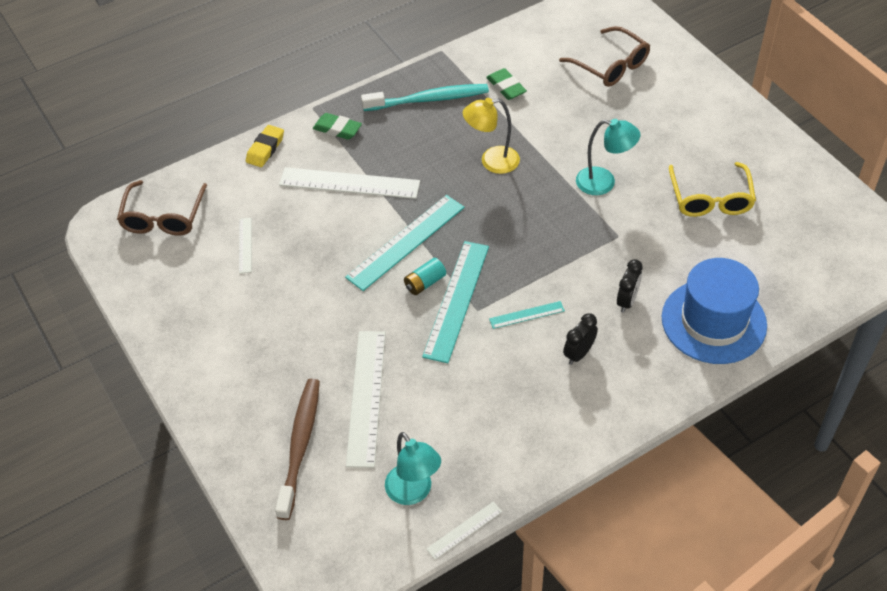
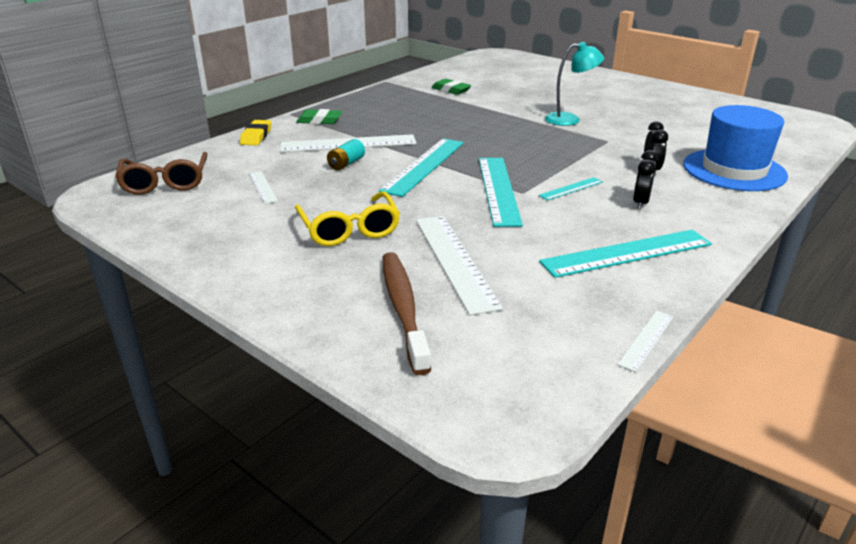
camera: 20 degrees left, 20 degrees down
turquoise toothbrush [361,84,489,111] -> none
turquoise lamp [385,432,441,505] -> none
turquoise battery [404,258,446,295] -> turquoise battery moved to [327,139,365,170]
yellow lamp [463,98,520,174] -> none
brown glasses [559,26,650,87] -> none
yellow glasses [669,162,756,217] -> yellow glasses moved to [295,191,400,246]
none -> turquoise ruler [539,230,712,278]

